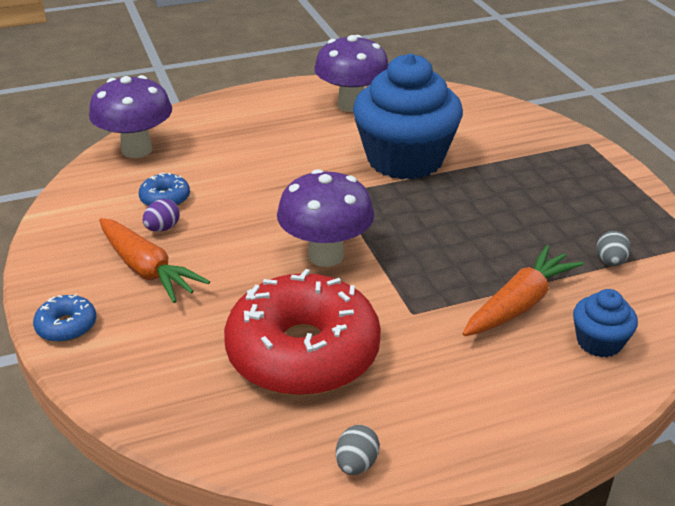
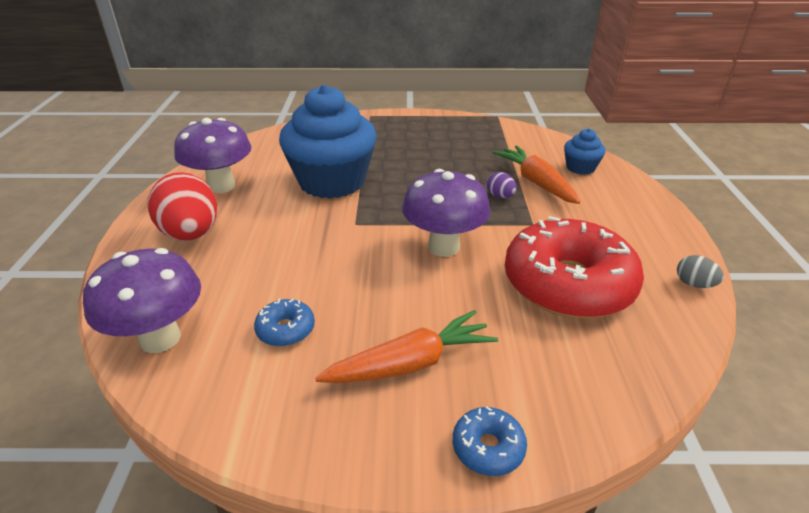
camera: 70 degrees left, 0 degrees up
purple egg [143,199,180,232] -> purple egg moved to [486,172,517,198]
grey egg [596,231,631,266] -> none
none -> red egg [148,172,217,241]

